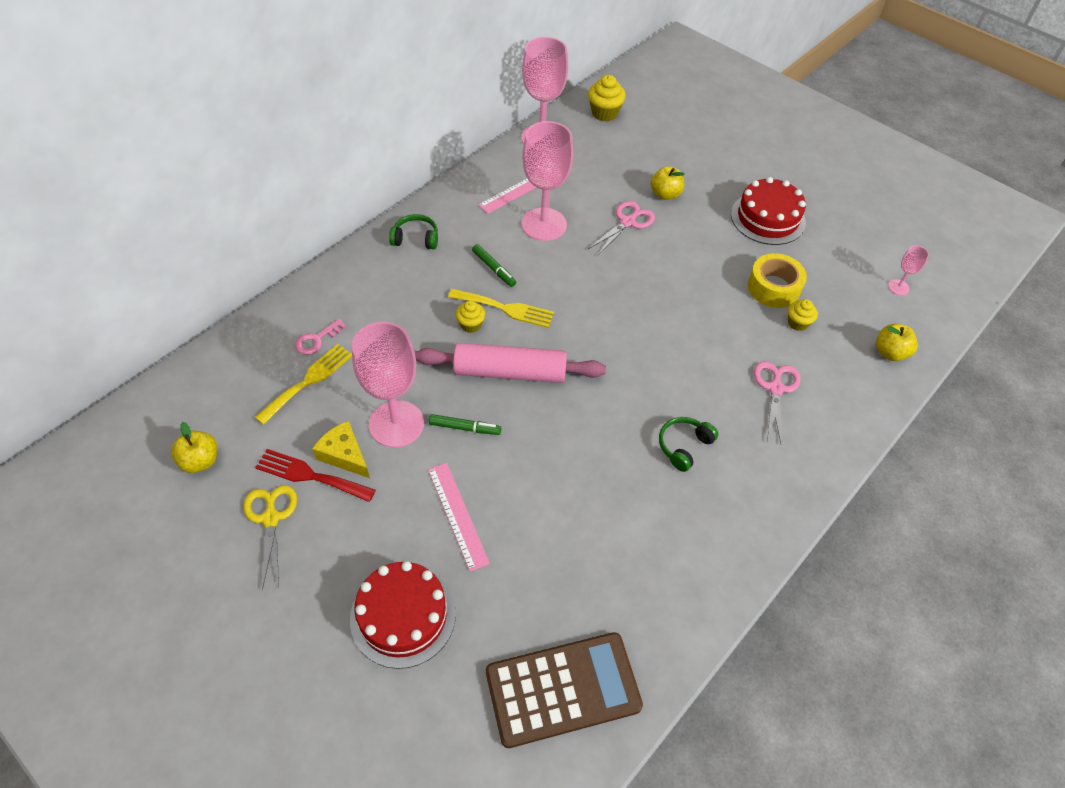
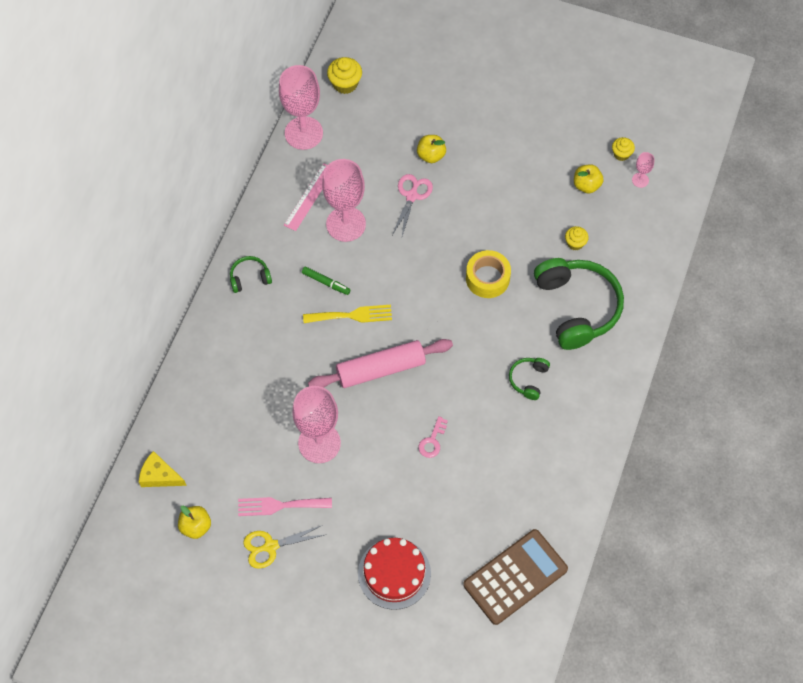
camera: 20 degrees left, 10 degrees up
yellow scissors [243,485,297,590] -> yellow scissors turned 75 degrees counterclockwise [243,525,324,569]
yellow fork [255,344,352,425] -> none
red fork [255,449,376,502] -> pink fork [238,497,332,516]
pink key [295,319,346,355] -> pink key moved to [418,416,448,458]
yellow cheese [312,420,370,478] -> yellow cheese moved to [139,451,187,487]
pink ruler [428,463,490,572] -> none
green marker [429,414,501,435] -> none
yellow cupcake [455,301,485,333] -> yellow cupcake moved to [612,137,635,161]
red cake [731,177,806,245] -> none
yellow tape [748,253,807,308] -> yellow tape moved to [466,250,511,298]
pink scissors [754,361,801,443] -> green headphones [534,258,624,350]
yellow apple [876,323,918,361] -> yellow apple moved to [574,164,603,193]

